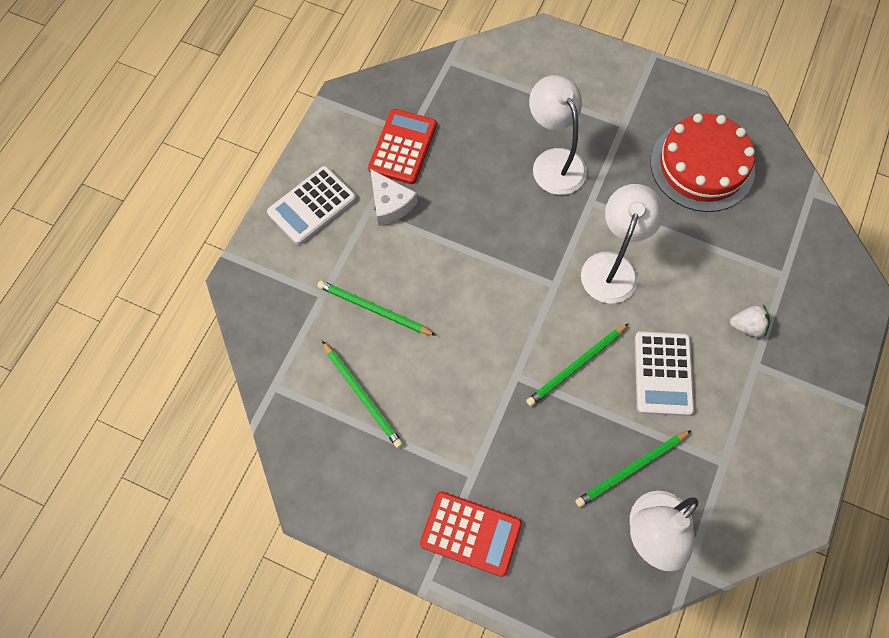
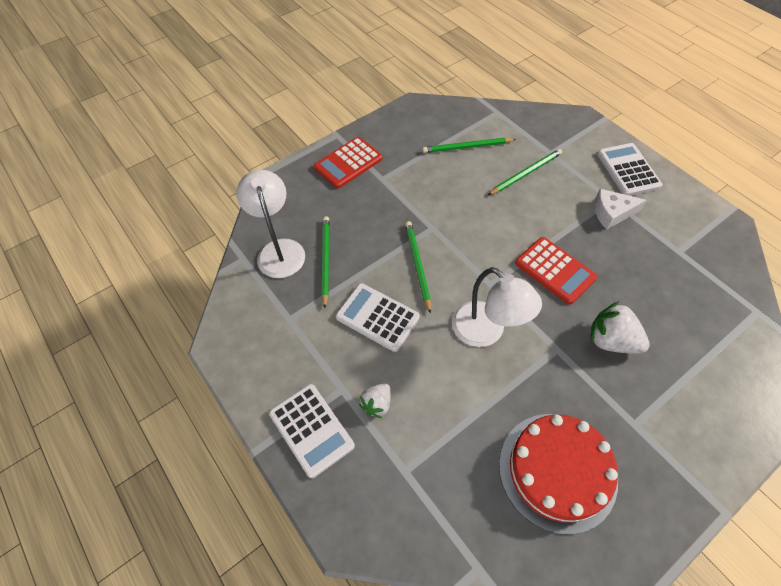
camera: 120 degrees right, 10 degrees down
red calculator [368,109,437,184] -> red calculator moved to [515,237,597,305]
white lamp [529,75,587,195] -> white strawberry [590,301,650,354]
none -> white calculator [269,384,355,478]

